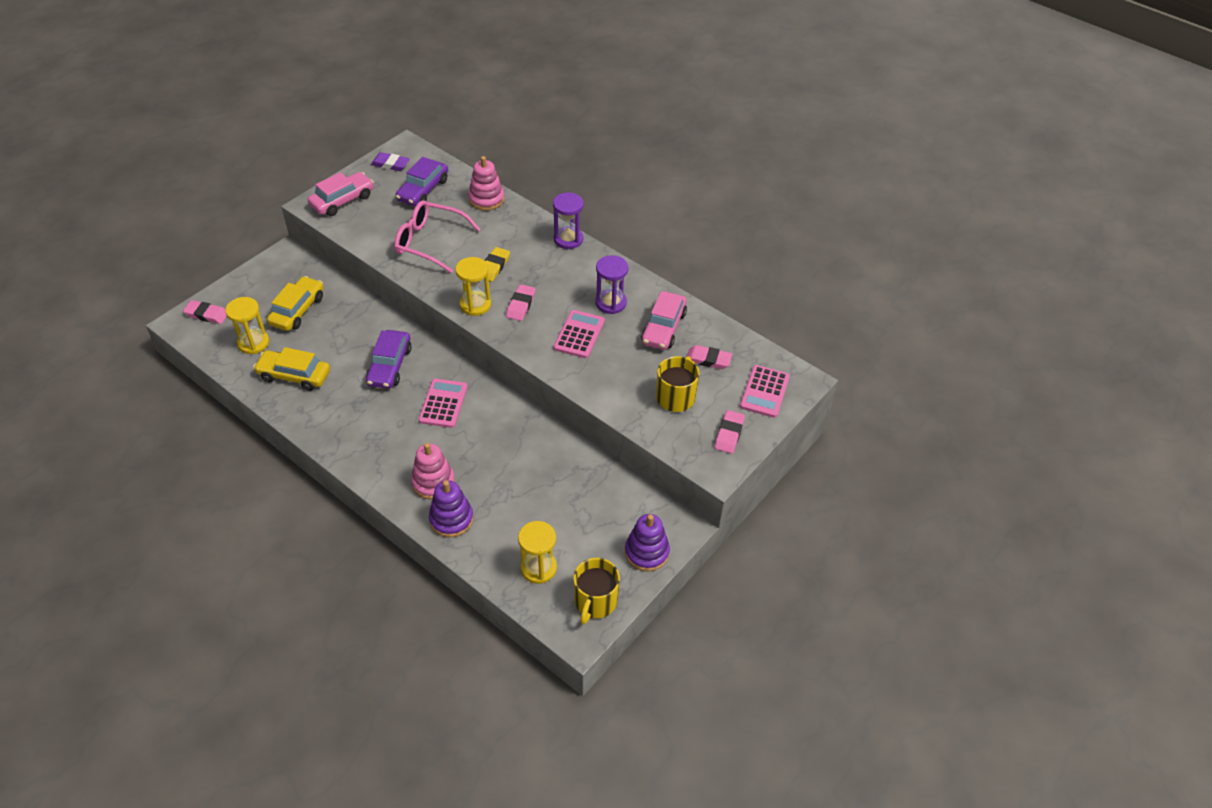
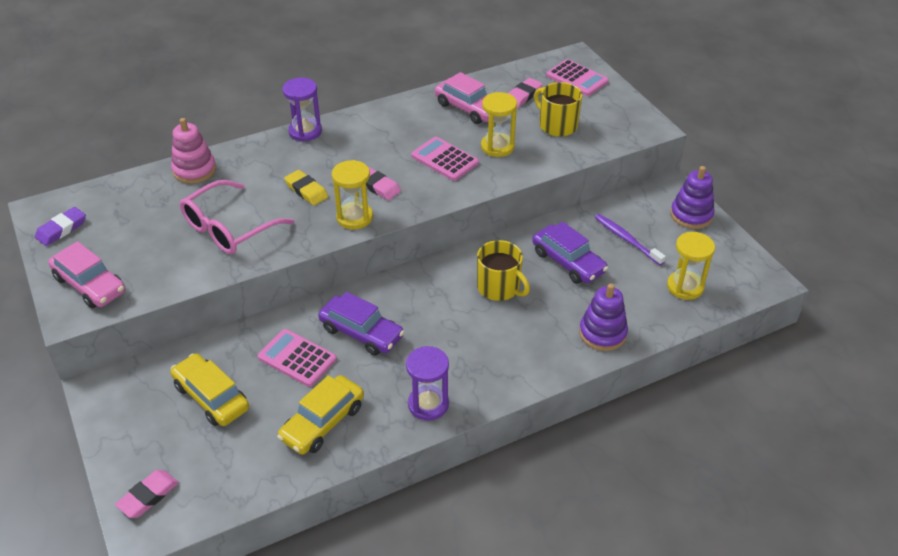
camera: 65 degrees left, 5 degrees down
yellow hourglass [225,297,269,354] -> yellow hourglass moved to [481,92,517,157]
pink car [308,172,374,216] -> pink car turned 150 degrees clockwise [48,241,125,308]
purple car [396,157,448,206] -> purple car moved to [532,222,608,284]
pink stacking toy [411,443,455,499] -> none
pink calculator [418,379,468,428] -> pink calculator moved to [258,329,337,387]
yellow mug [573,558,620,625] -> yellow mug moved to [477,240,530,301]
purple hourglass [595,255,628,314] -> purple hourglass moved to [406,346,449,421]
pink eraser [715,410,745,454] -> none
none -> purple toothbrush [595,214,666,265]

